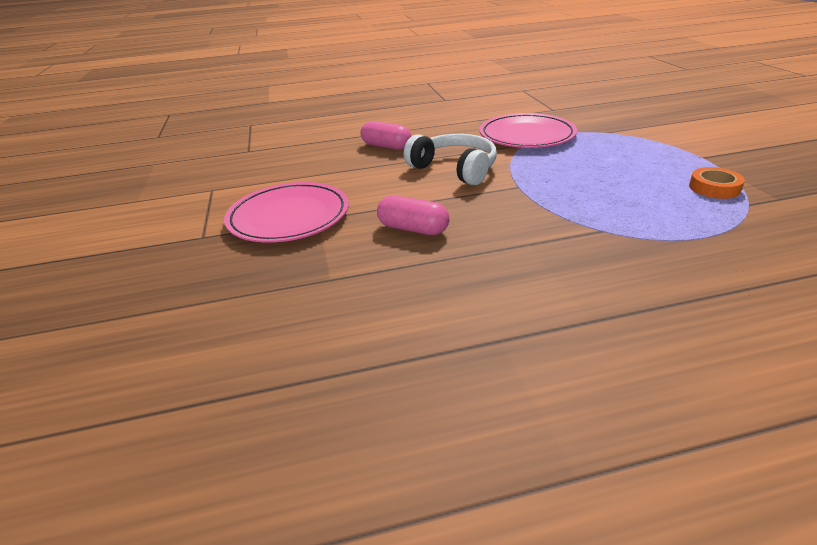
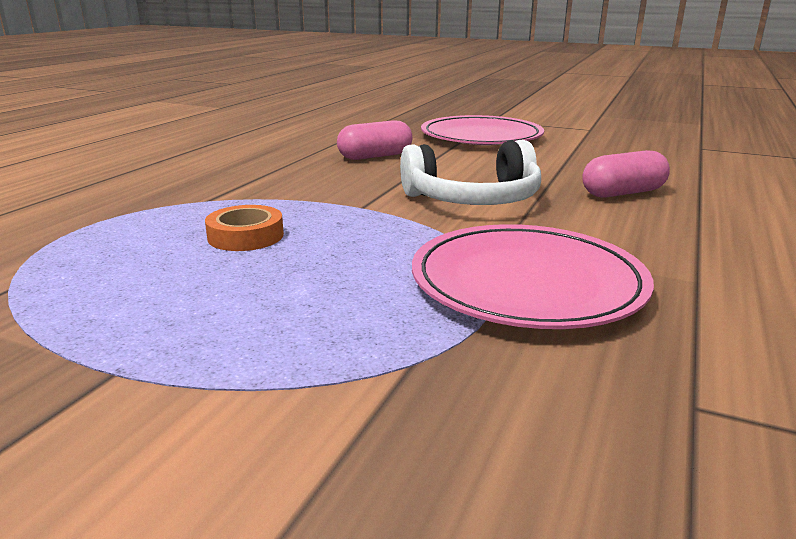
camera: 125 degrees right, 10 degrees down
orange tape [689,167,745,199] -> orange tape moved to [205,205,284,251]

